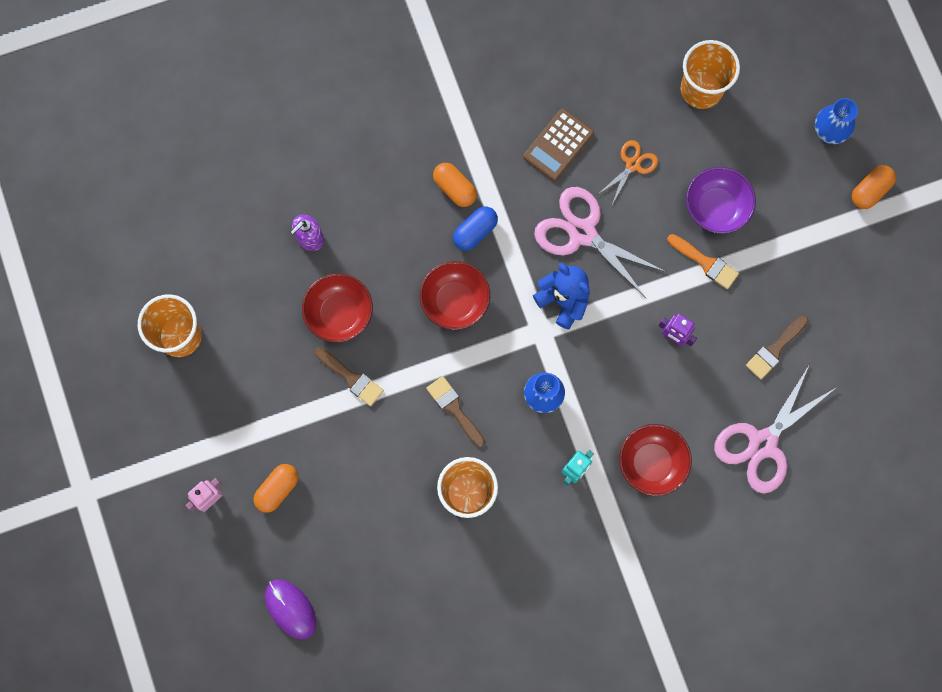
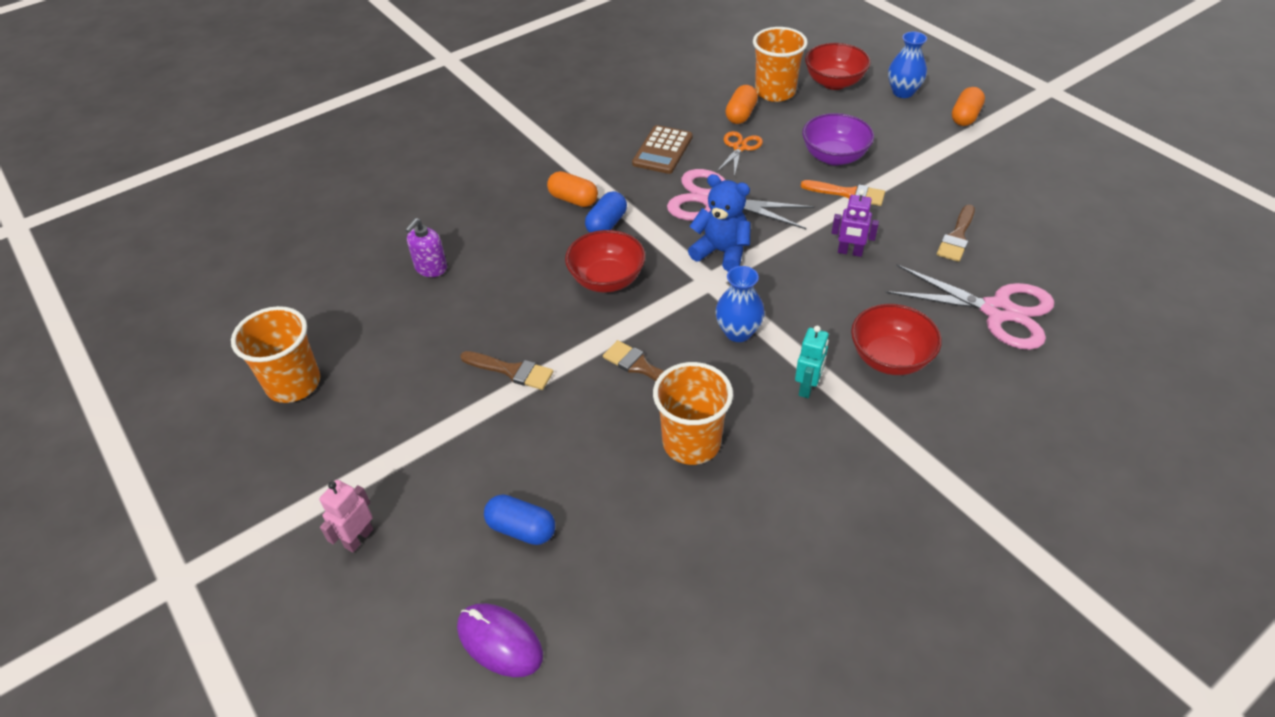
camera: 15 degrees left, 30 degrees down
orange capsule [253,464,298,513] -> orange capsule moved to [725,85,758,124]
red bowl [302,274,373,343] -> red bowl moved to [805,43,871,90]
pink scissors [714,365,837,494] -> pink scissors turned 90 degrees counterclockwise [885,265,1054,350]
none -> blue capsule [484,494,555,545]

